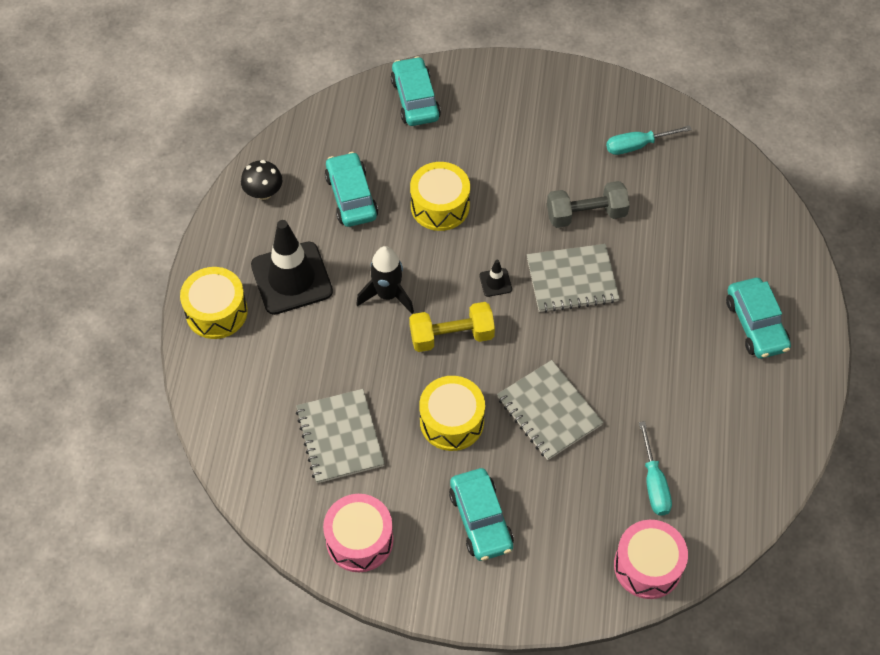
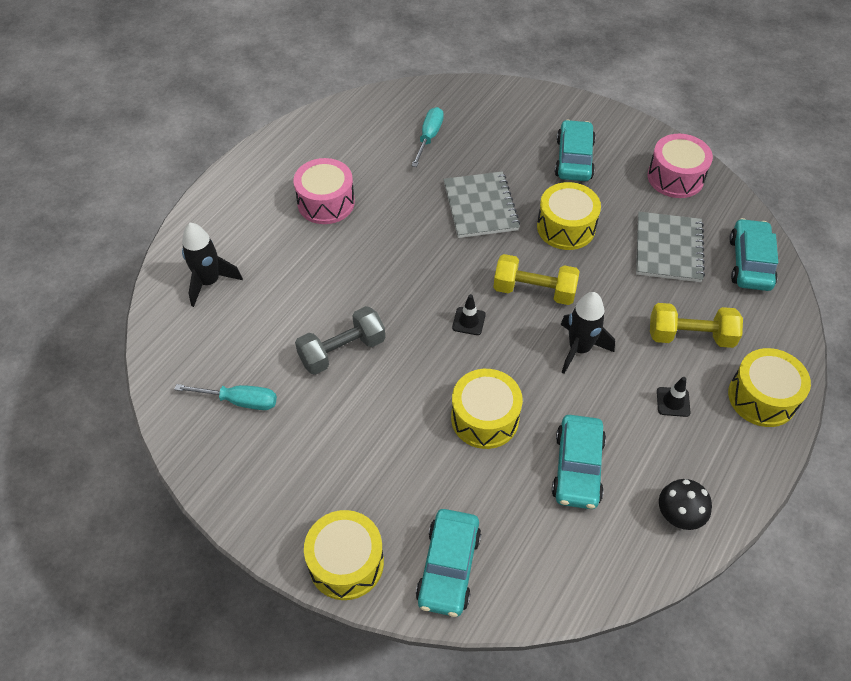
camera: 155 degrees left, 5 degrees down
black traffic cone [251,220,333,315] -> black traffic cone [657,377,691,417], size x0.41
grey notebook [527,244,620,313] -> none
grey dumbbell [547,181,630,228] -> grey dumbbell turned 45 degrees counterclockwise [295,306,385,375]
pink drum [614,520,688,599] -> pink drum moved to [294,158,355,224]
turquoise car [726,278,791,359] -> turquoise car moved to [729,218,778,291]
none -> black rocket [182,223,243,307]
none -> yellow drum [304,510,384,600]
none -> yellow dumbbell [650,303,743,348]

